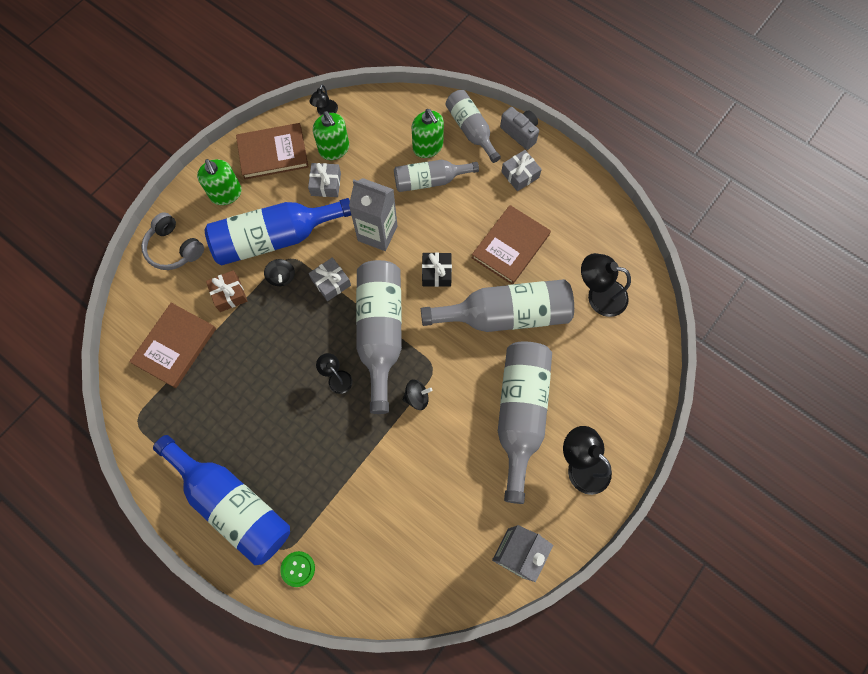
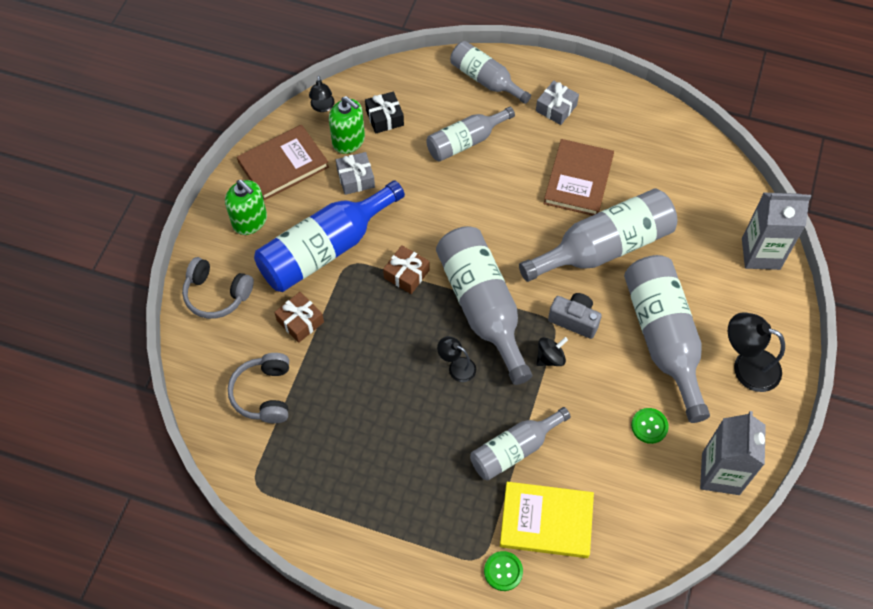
camera: 20 degrees left, 10 degrees down
brown book [129,303,216,388] -> grey headphones [228,353,289,423]
blue bottle [153,435,290,565] -> none
black spinning top [264,259,295,286] -> none
grey gift [309,257,351,301] -> brown gift [383,245,429,294]
grey carton [349,178,398,251] -> grey carton moved to [742,193,811,270]
green soap dispenser [412,109,444,158] -> none
black gift [422,252,452,287] -> black gift moved to [365,91,404,134]
grey camera [500,107,539,150] -> grey camera moved to [548,293,602,339]
black lamp [581,253,631,317] -> none
none -> grey bottle [470,407,571,480]
none -> yellow book [500,482,594,558]
none -> green button [631,408,669,444]

